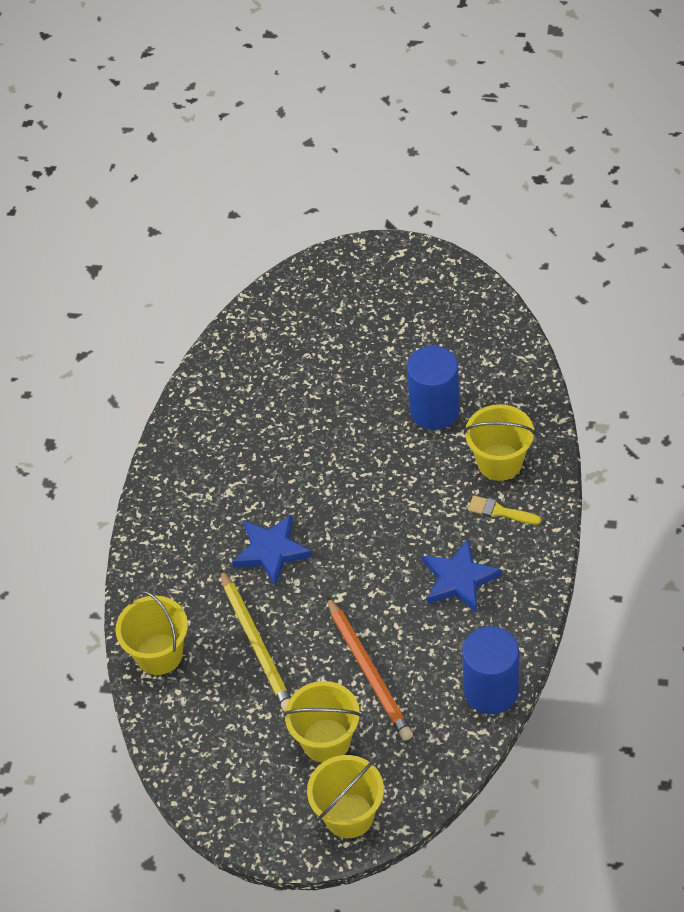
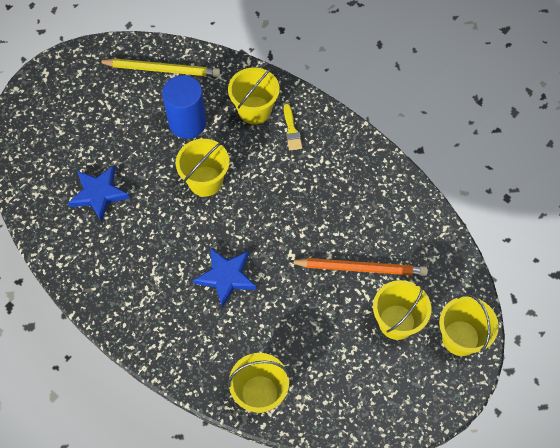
camera: 65 degrees left, 10 degrees up
yellow pencil [220,569,291,712] -> yellow pencil moved to [97,58,220,77]
blue star [422,539,502,613] -> blue star moved to [68,166,130,222]
blue cylinder [462,626,519,714] -> none
yellow brush [468,496,541,525] -> yellow brush turned 60 degrees counterclockwise [284,104,302,150]
none -> yellow bucket [176,139,230,197]

